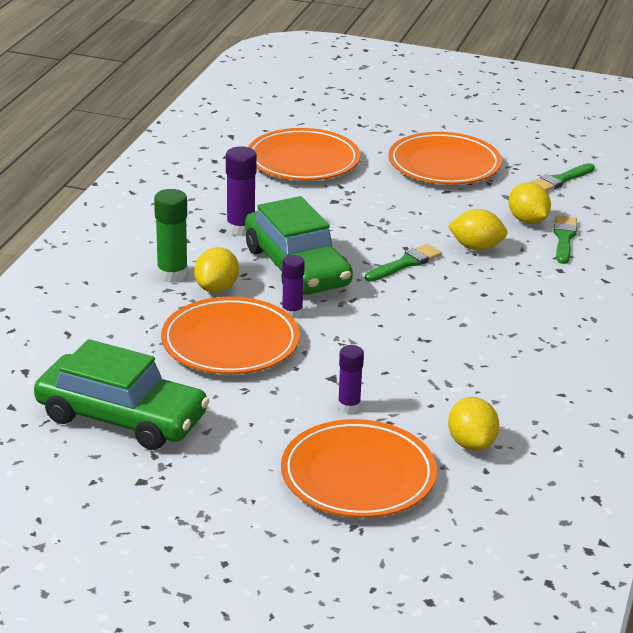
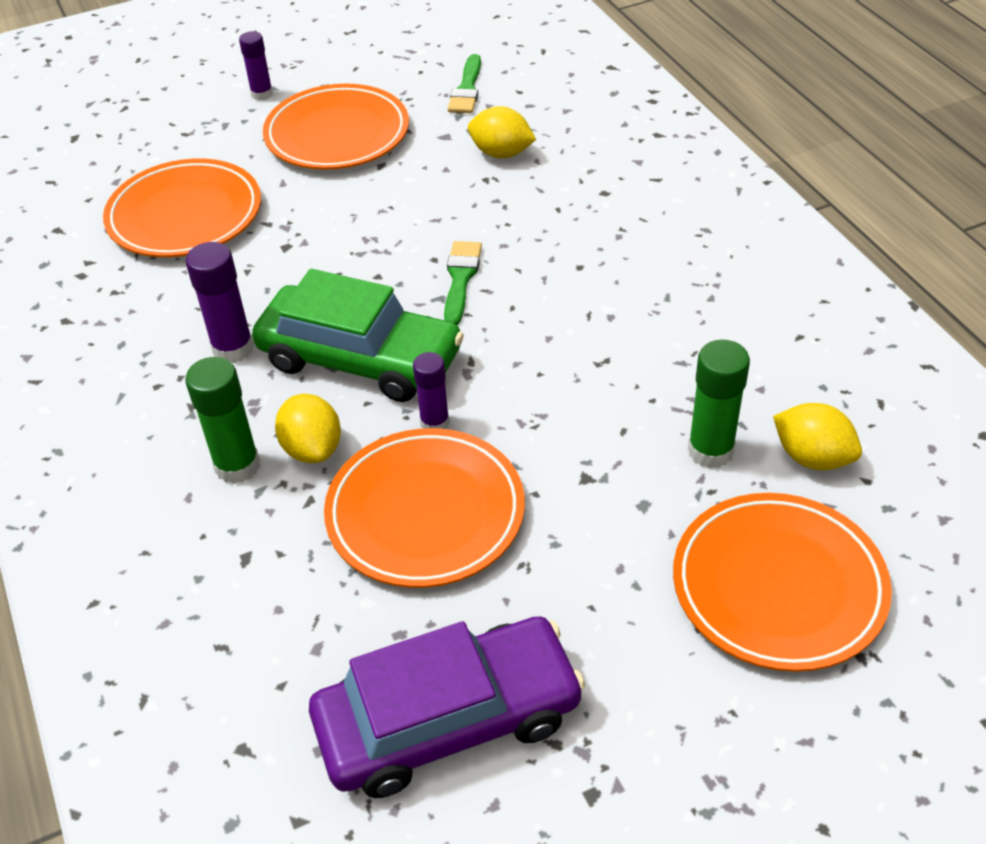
camera: 40 degrees left, 15 degrees up
green car [34,339,210,450] -> purple car [309,616,585,798]
purple glue stick [338,345,364,413] -> purple glue stick moved to [239,31,273,101]
yellow lemon [448,209,508,251] -> none
green brush [553,215,577,264] -> none
none -> green glue stick [688,340,750,468]

